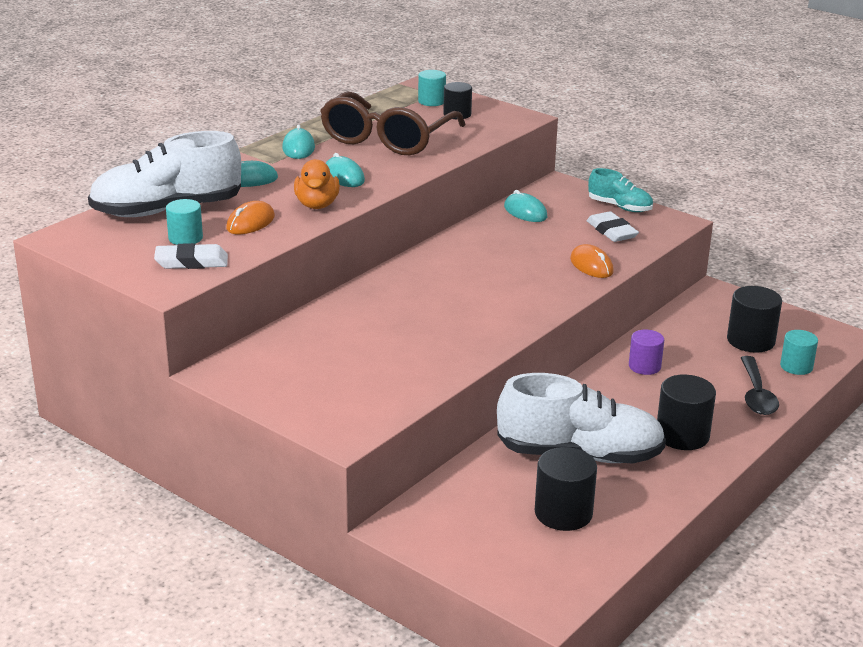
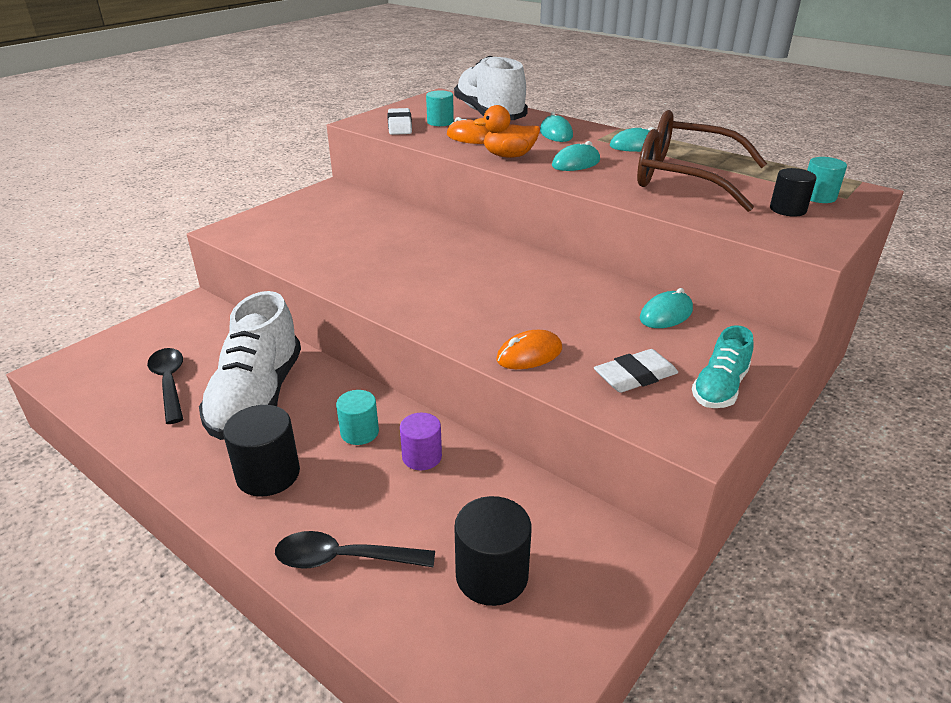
camera: 90 degrees right, 5 degrees up
black cylinder [535,447,597,531] -> black spoon [147,348,183,424]
turquoise cylinder [780,330,818,375] -> turquoise cylinder moved to [336,390,379,445]

